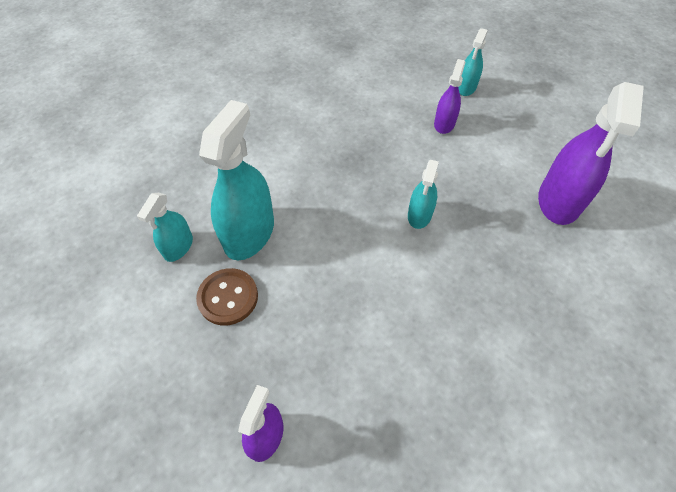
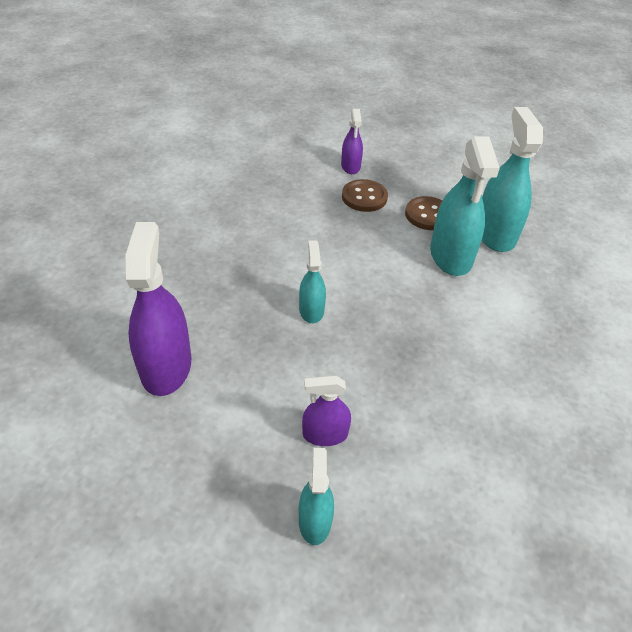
camera: 155 degrees right, 10 degrees down
turquoise spray bottle [137,193,193,262] -> turquoise spray bottle [482,107,543,252], size x1.84
purple spray bottle [434,59,466,134] -> purple spray bottle turned 90 degrees clockwise [302,376,351,446]
none -> brown button [342,179,388,212]

